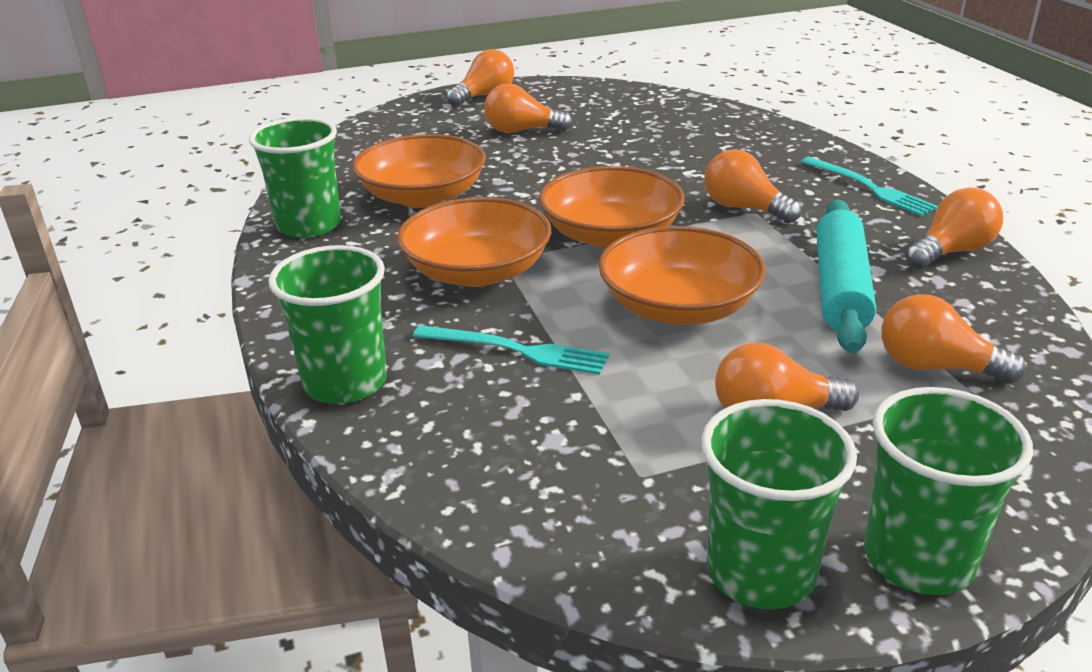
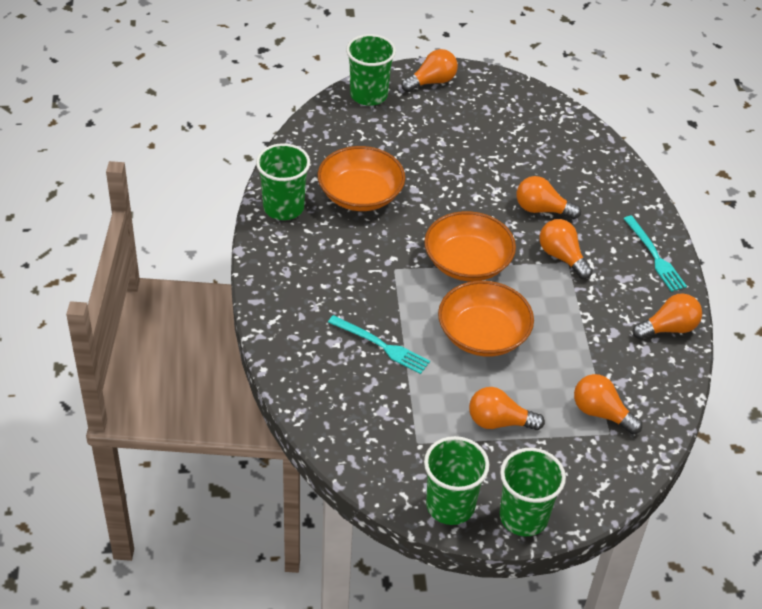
camera: 10 degrees right, 15 degrees up
green cup [268,245,387,404] -> green cup moved to [346,34,396,106]
orange bowl [397,197,551,287] -> none
orange light bulb [484,84,573,133] -> orange light bulb moved to [517,176,581,219]
turquoise rolling pin [817,200,876,353] -> none

